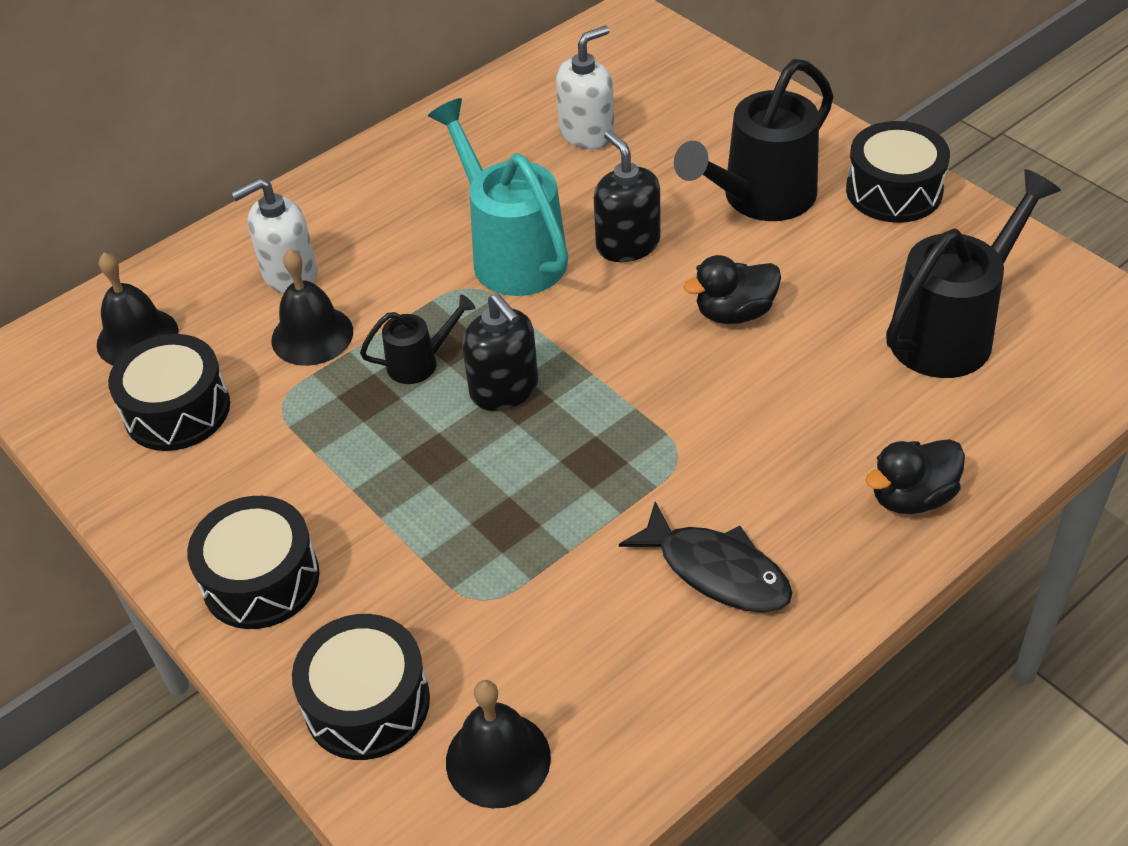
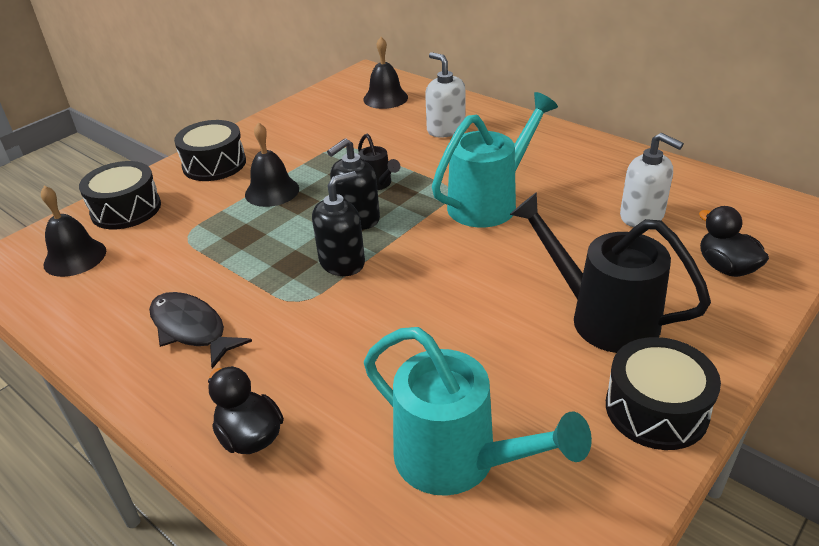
camera: 80 degrees right, 10 degrees down
black drum [108,334,230,451] -> none
black bell [271,249,353,366] -> black bell moved to [245,122,299,207]
black soap dispenser [594,131,660,262] -> black soap dispenser moved to [312,171,365,276]
black fish [619,501,793,612] -> black fish turned 105 degrees clockwise [149,292,252,369]
black duck [684,255,781,324] -> black duck moved to [699,206,769,277]
black watering can [886,169,1061,378] -> turquoise watering can [364,327,592,496]

